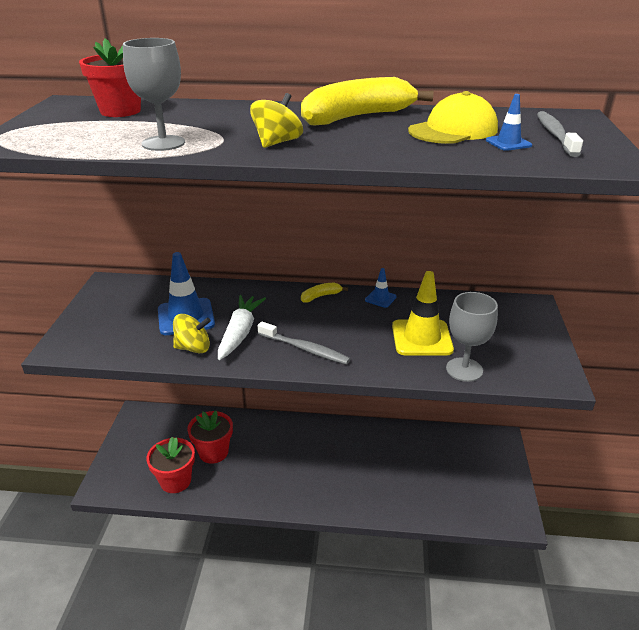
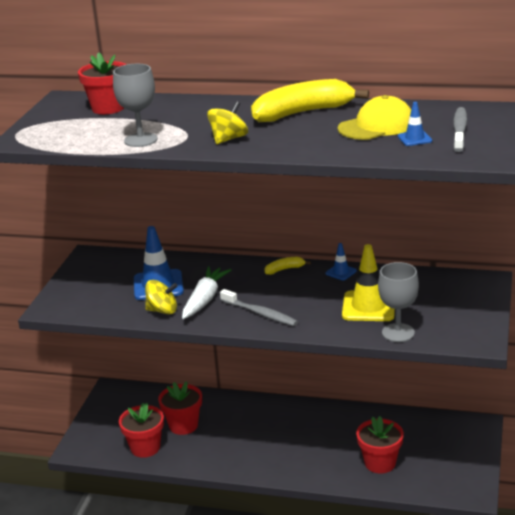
camera: 10 degrees right, 5 degrees down
none -> red flower pot [356,416,404,474]

